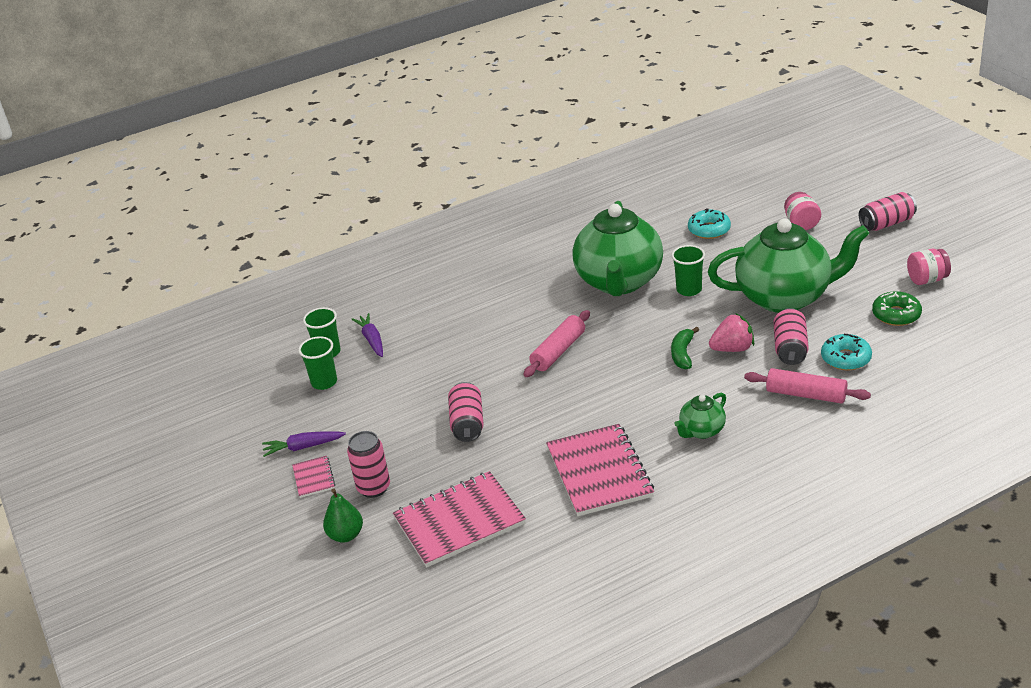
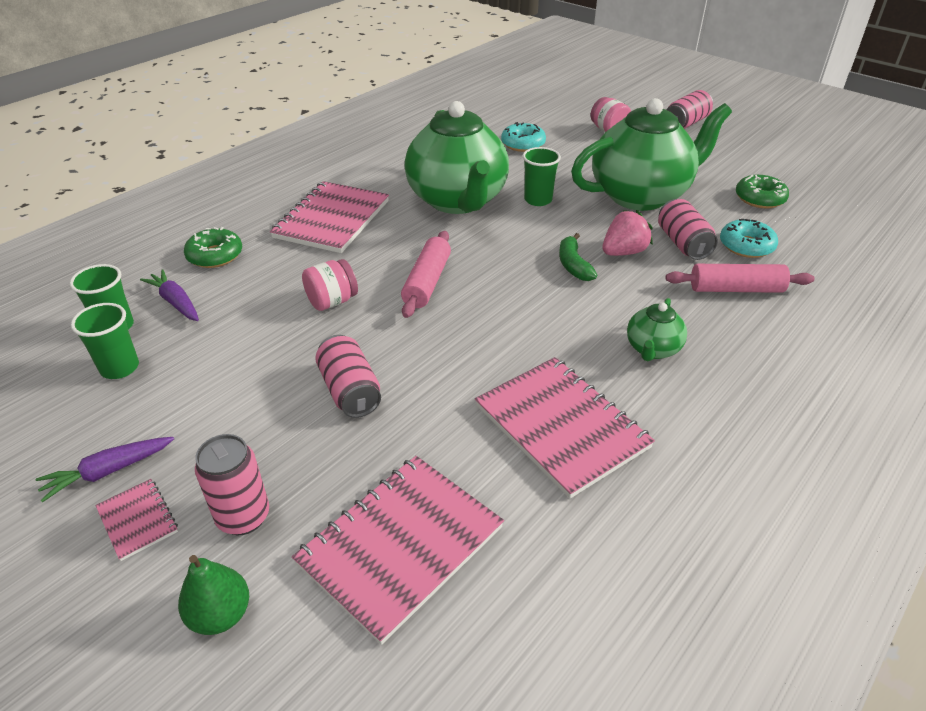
camera: 25 degrees left, 5 degrees up
pink jar [907,249,951,285] -> pink jar moved to [302,259,358,311]
none -> green donut [184,227,242,268]
none -> pink notebook [270,181,389,253]

